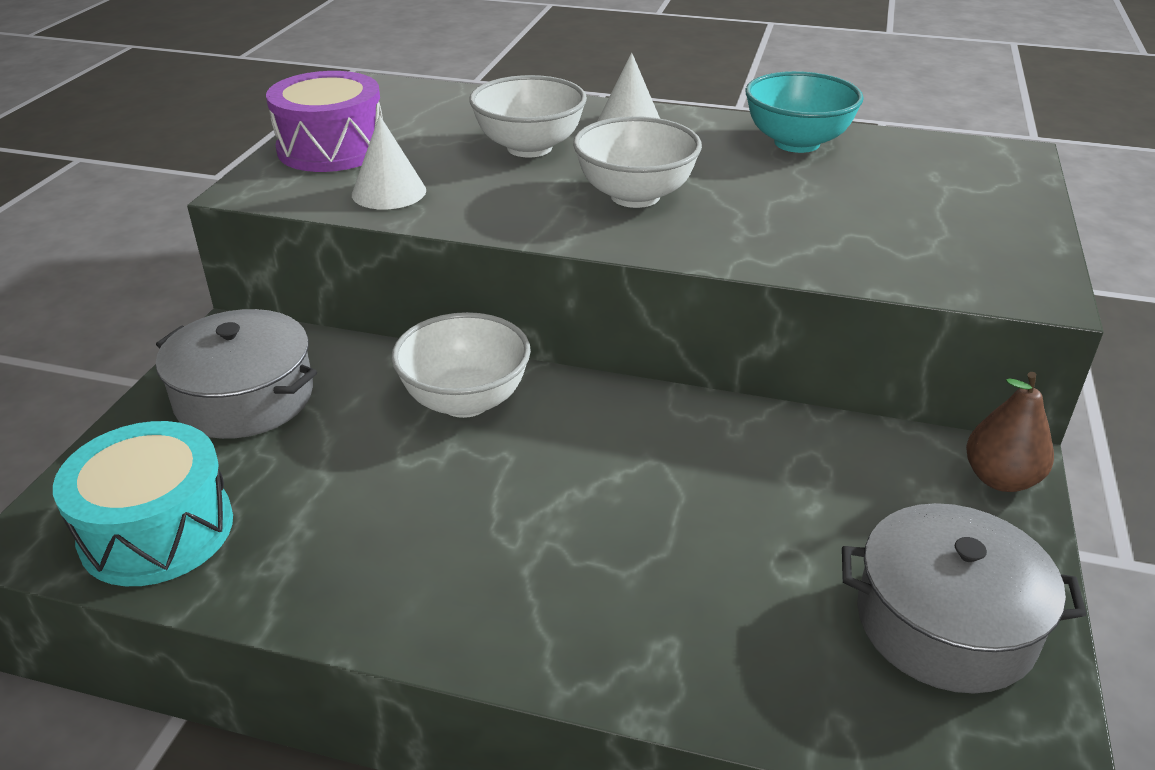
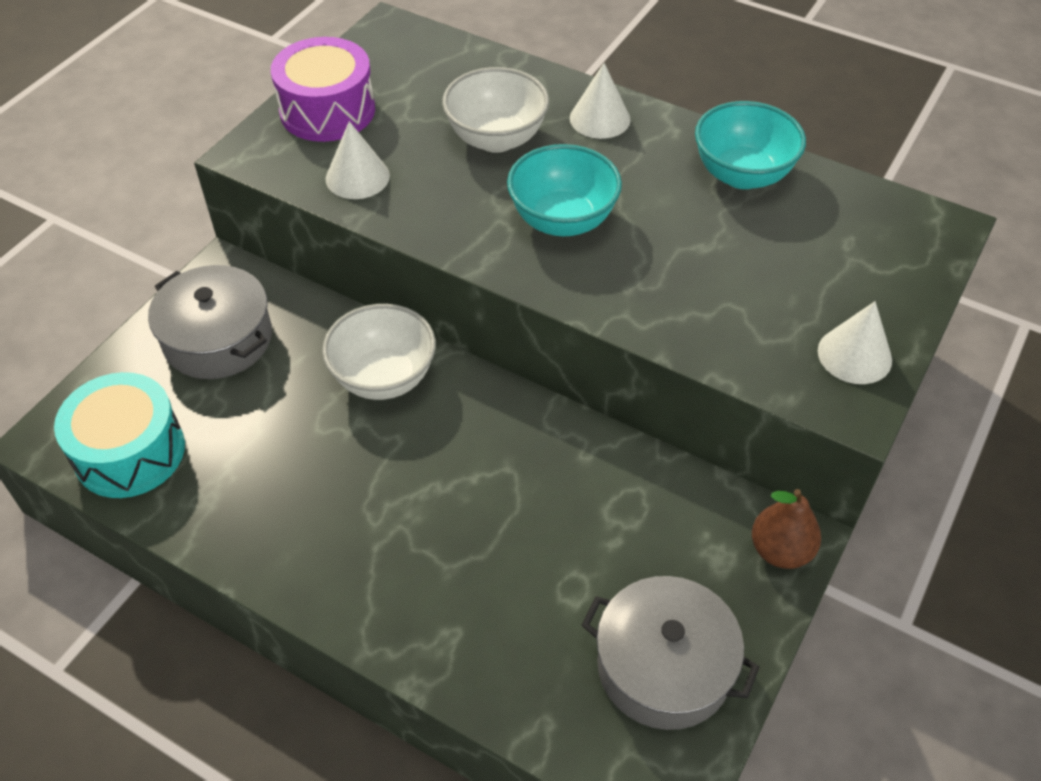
camera: 15 degrees right, 15 degrees up
white bowl [573,116,702,208] -> turquoise bowl [507,144,622,236]
none -> white cone [818,301,892,384]

